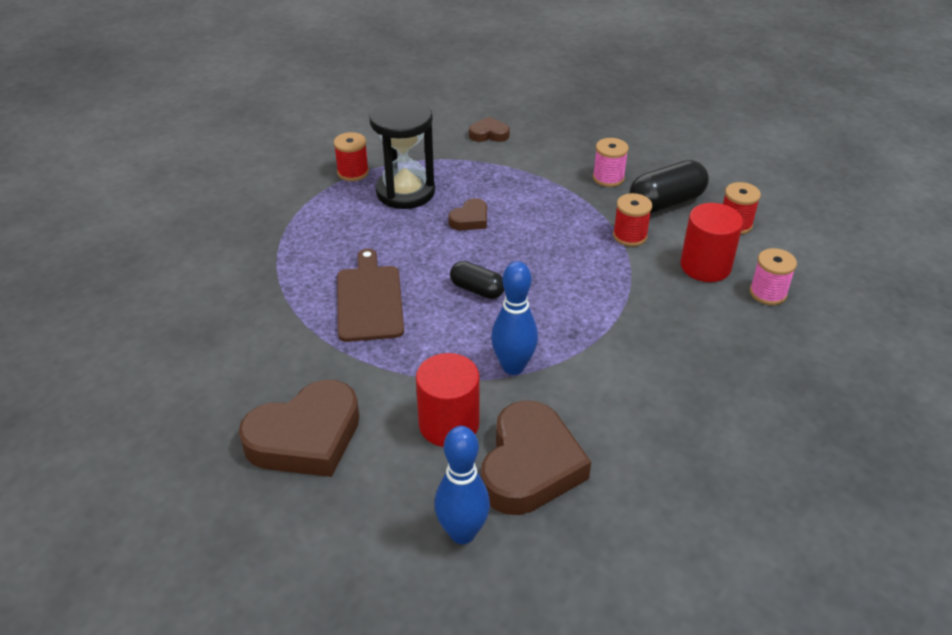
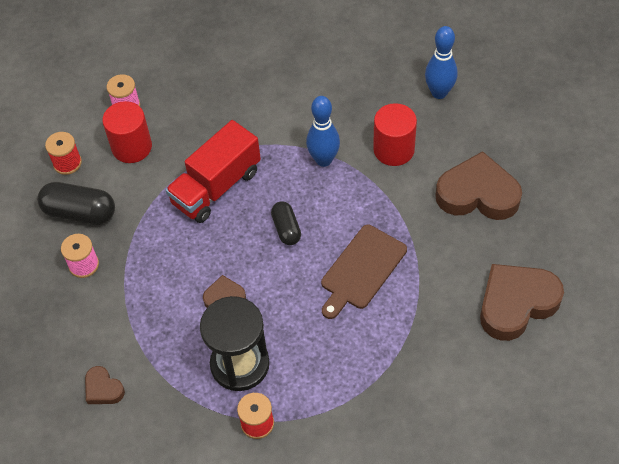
camera: 135 degrees left, 15 degrees up
brown heart [481,400,591,515] -> brown heart moved to [480,264,564,341]
red spool [613,193,652,247] -> none
none -> red truck [165,120,261,223]

